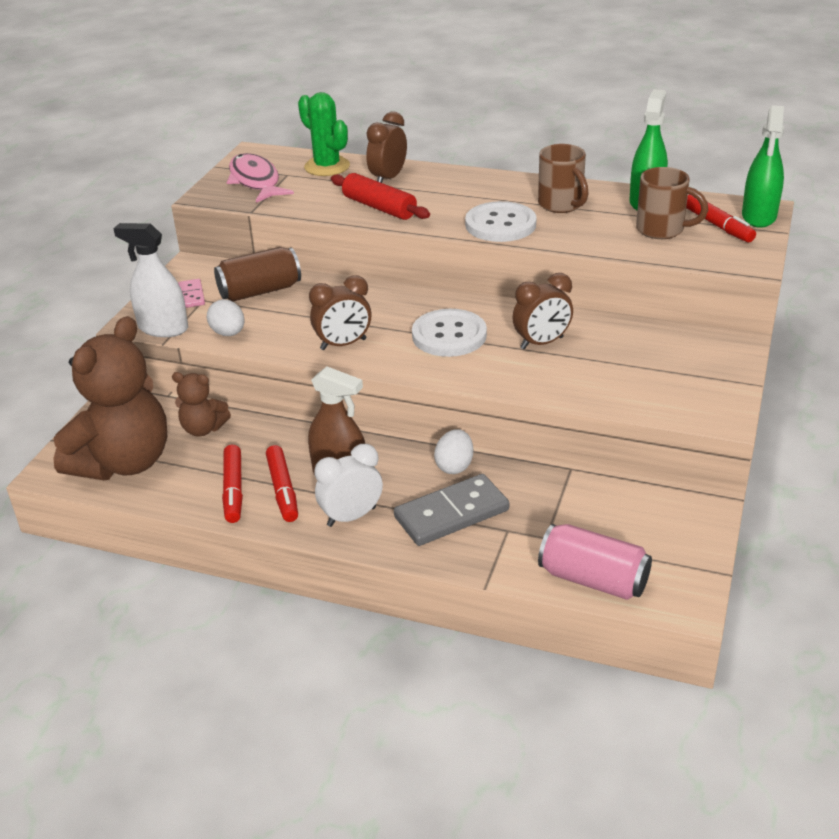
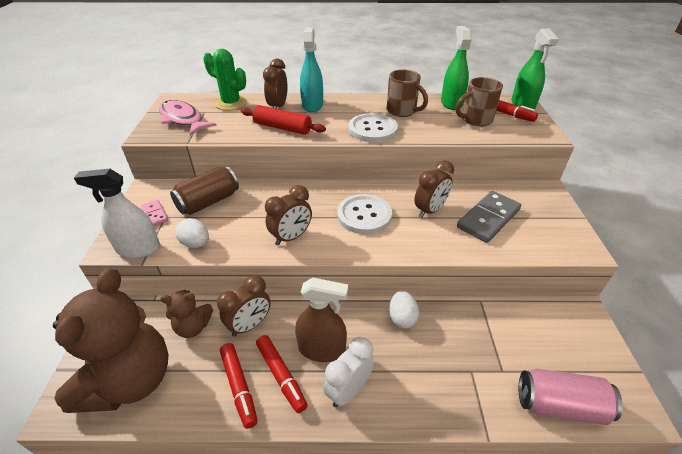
camera: 20 degrees left, 5 degrees up
grey domino [394,474,509,546] -> grey domino moved to [457,191,521,243]
brown mug [636,167,708,239] -> brown mug turned 150 degrees clockwise [456,77,503,126]
none -> brown clock [217,275,271,337]
none -> turquoise spray bottle [300,28,323,112]

